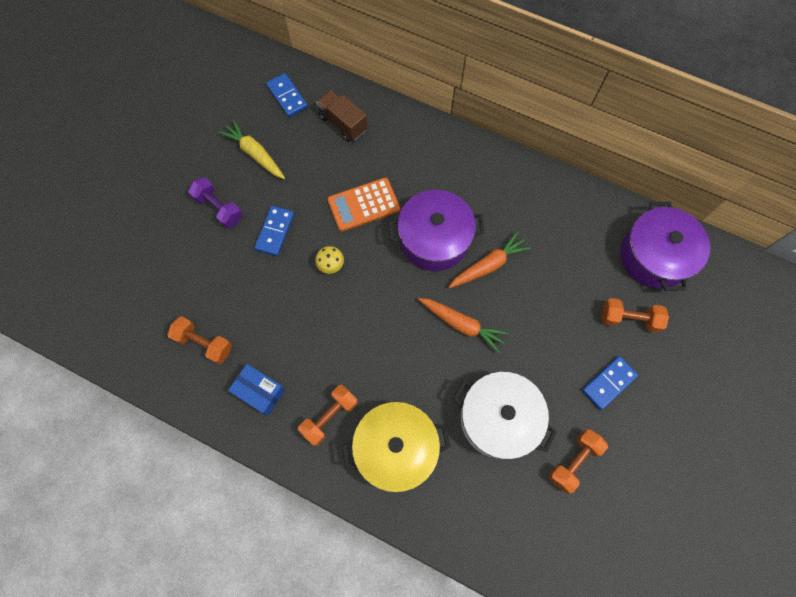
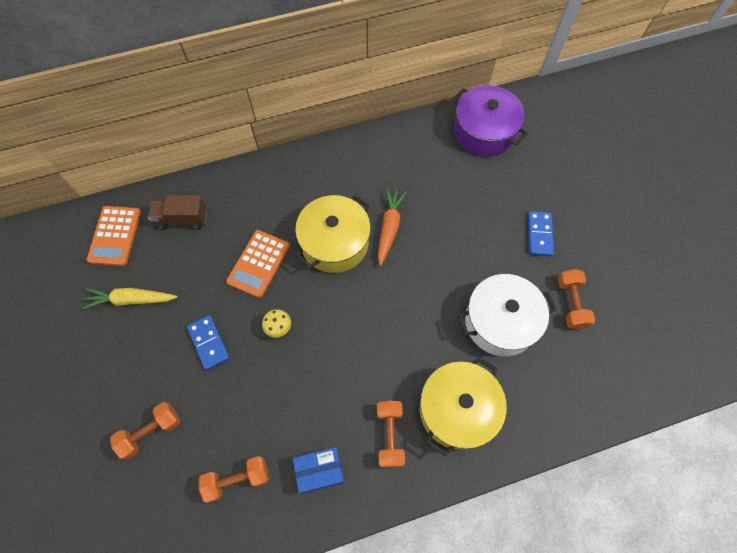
camera: 45 degrees left, 5 degrees down
purple dumbbell [188,177,243,228] -> none
blue domino [266,73,308,117] -> orange calculator [87,206,141,266]
purple pot [388,190,485,271] -> yellow pot [295,195,371,273]
orange carrot [418,298,509,353] -> none
orange dumbbell [601,298,669,333] -> orange dumbbell moved to [110,402,180,459]

